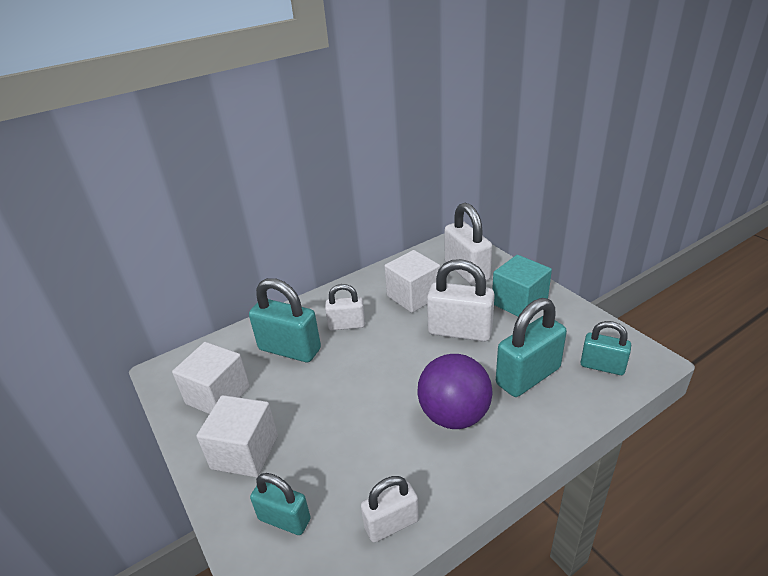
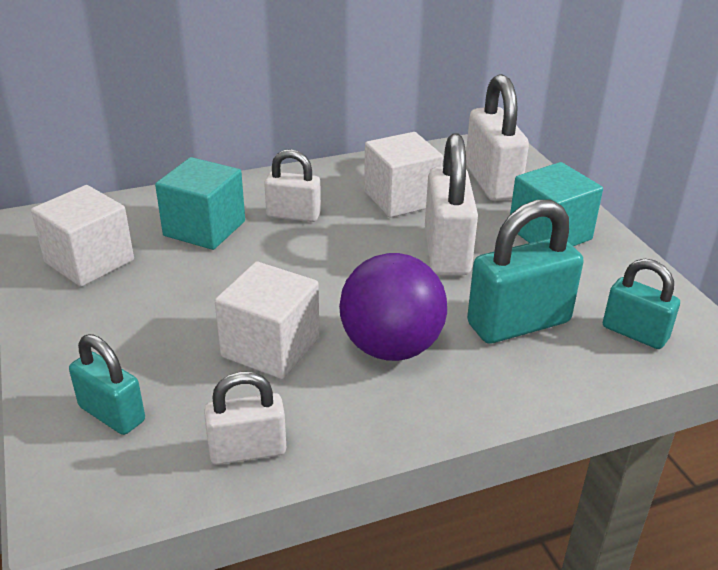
camera: 10 degrees right, 0 degrees up
white cube [196,395,278,477] -> white cube moved to [215,261,320,379]
turquoise padlock [249,278,321,362] -> turquoise cube [155,157,245,250]
white padlock [427,259,495,342] -> white padlock turned 60 degrees clockwise [425,133,478,275]

